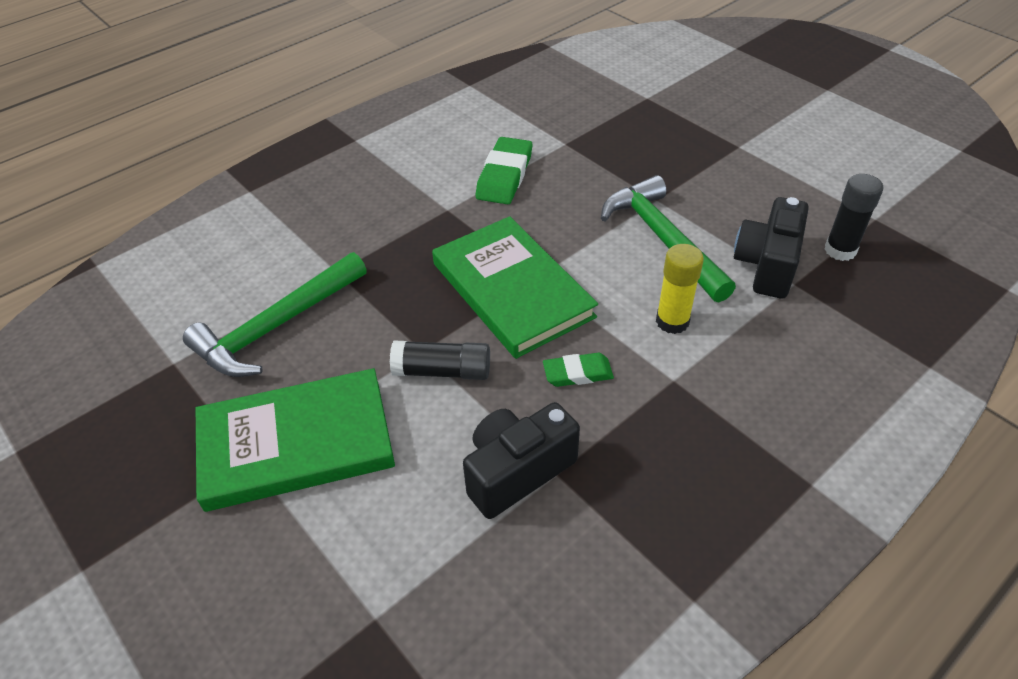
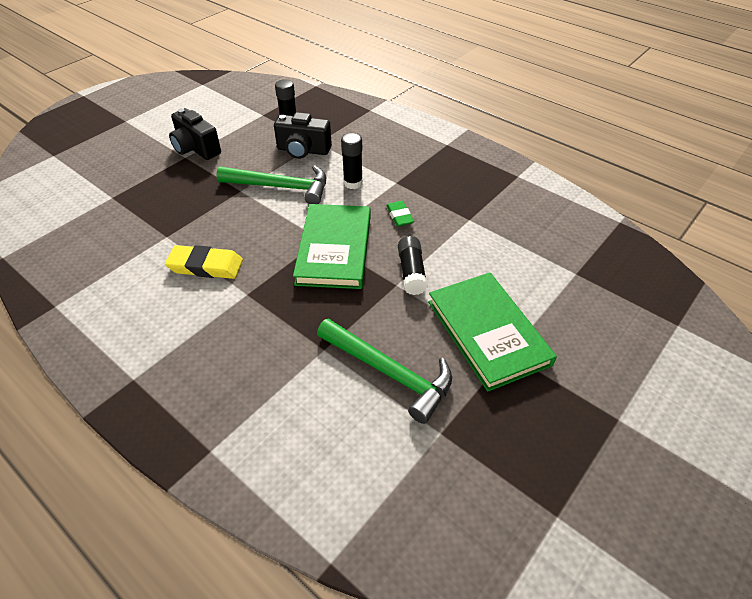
camera: 100 degrees left, 0 degrees up
green book [432,216,598,359] -> green book turned 45 degrees counterclockwise [293,204,371,289]
black camera [463,402,580,519] -> black camera moved to [169,108,221,160]
green eraser [476,137,532,204] -> yellow eraser [165,245,243,279]
green hammer [601,175,736,302] -> green hammer turned 135 degrees counterclockwise [216,165,326,204]
yellow glue stick [656,244,704,334] -> black glue stick [341,133,363,189]

